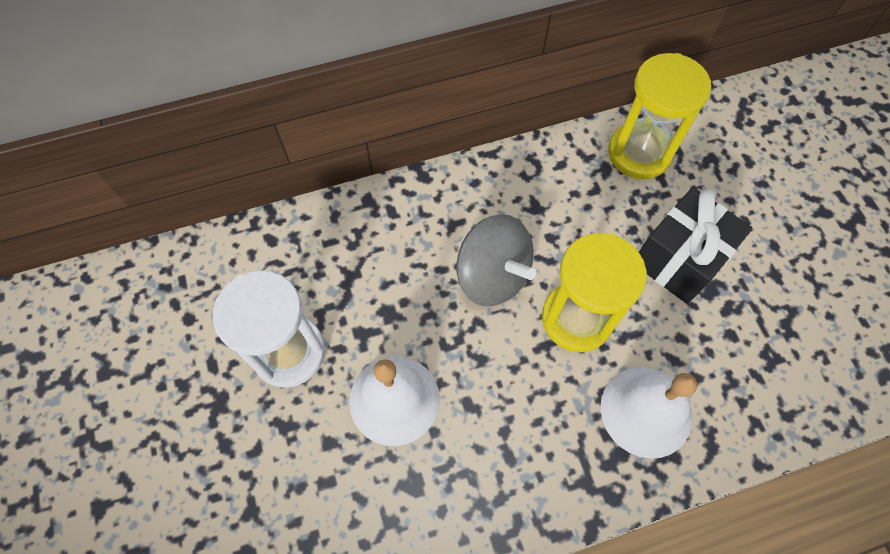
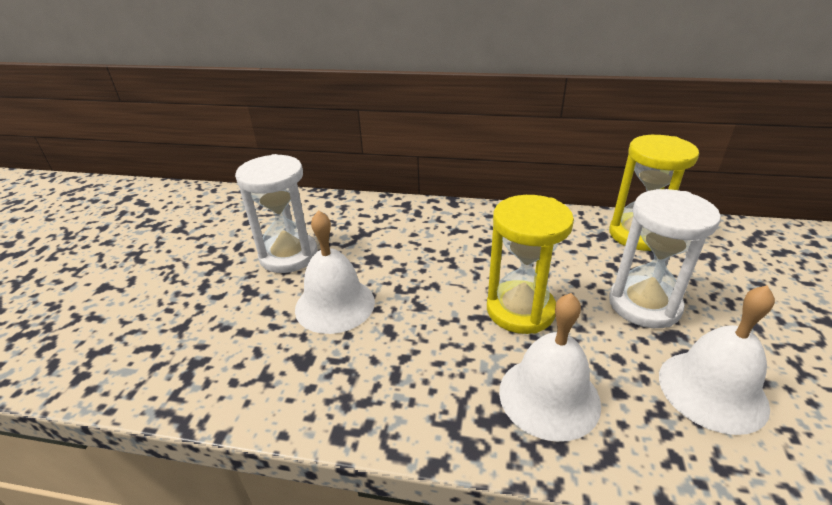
camera: 30 degrees right, 30 degrees down
grey spinning top [457,214,536,306] -> none
black gift [639,187,753,304] -> white hourglass [609,189,721,328]
none -> white bell [659,285,775,435]

